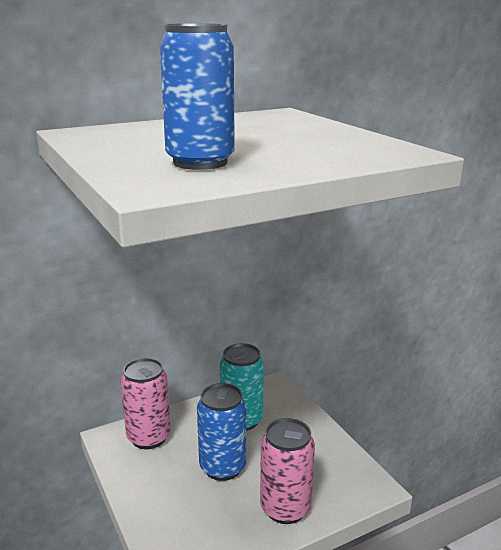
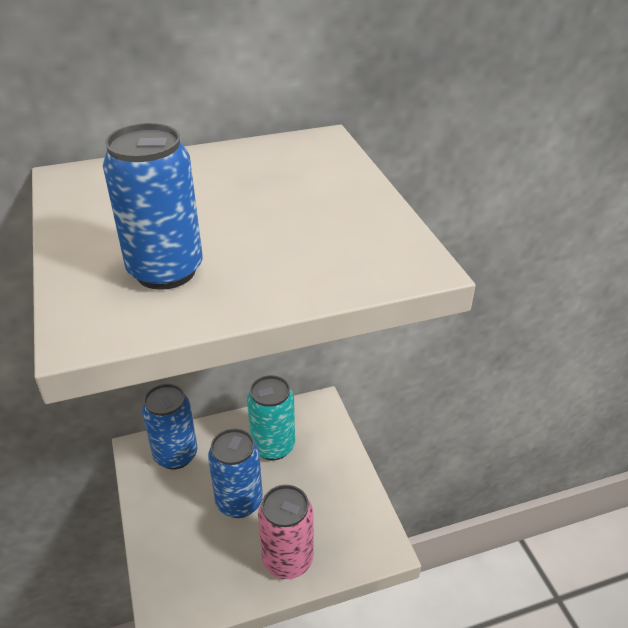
camera: 10 degrees right, 15 degrees up
pink can [121,358,171,449] -> blue can [142,384,198,469]

